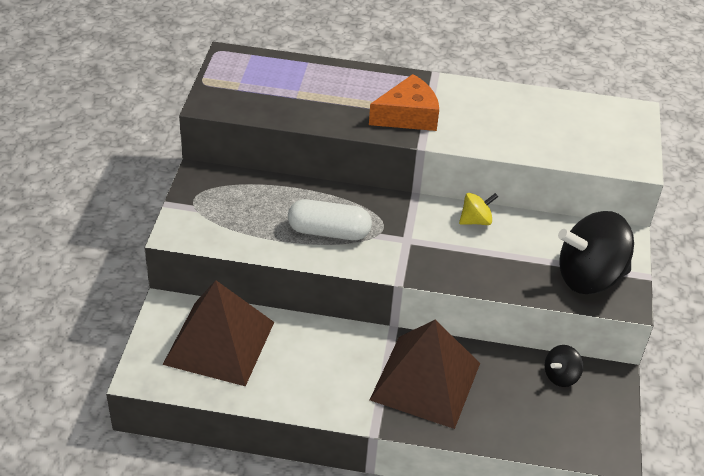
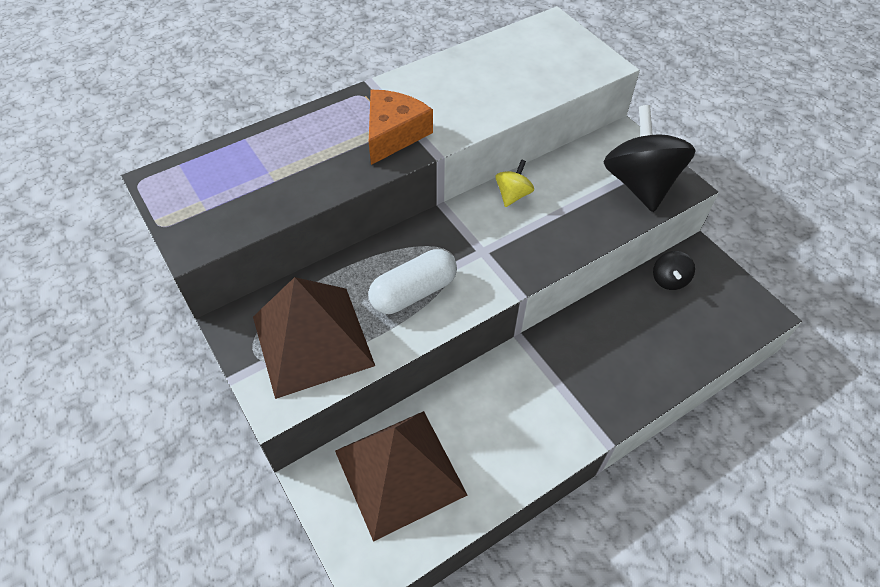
camera: 40 degrees left, 10 degrees up
brown pyramid [370,320,480,429] -> brown pyramid moved to [253,277,375,399]
black spinning top [558,211,634,294] -> black spinning top turned 135 degrees clockwise [604,105,696,212]

